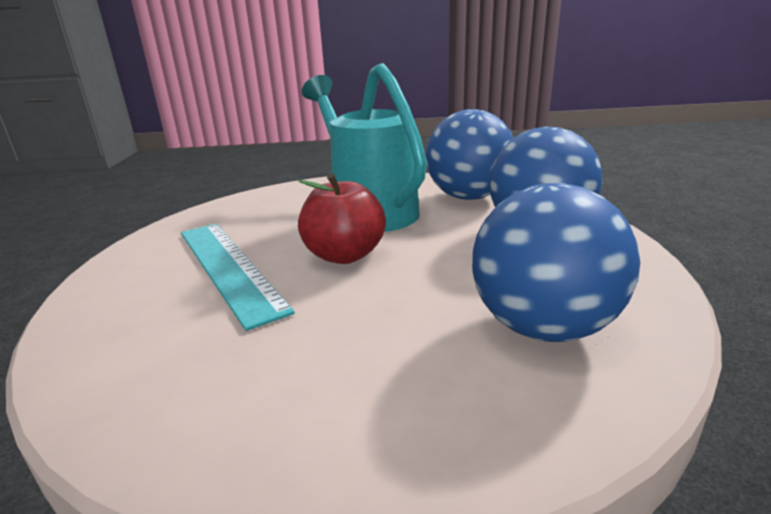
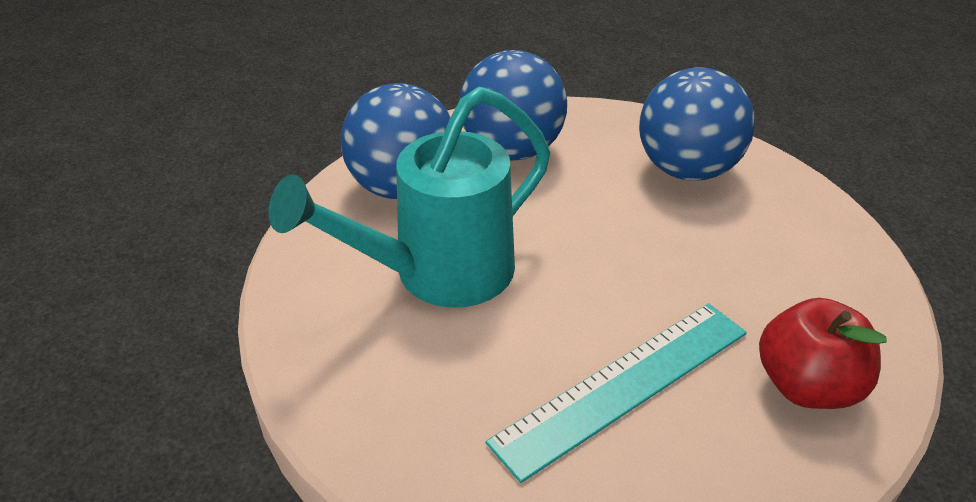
camera: 95 degrees left, 15 degrees up
red apple [298,174,386,264] -> red apple moved to [759,298,887,409]

